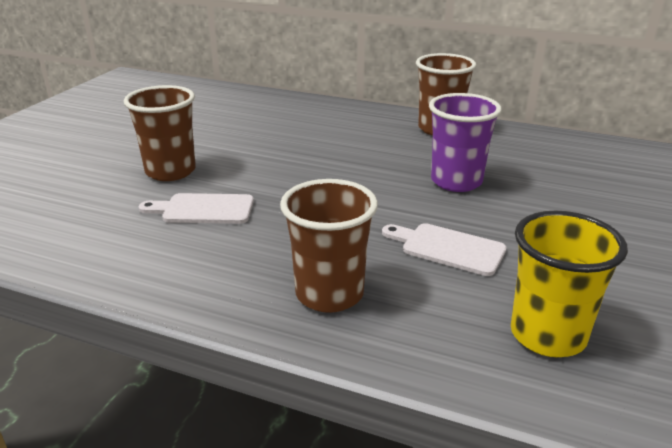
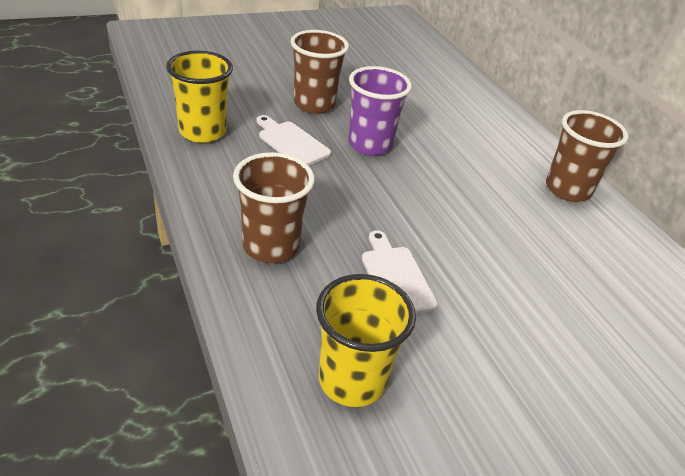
camera: 40 degrees right, 10 degrees up
purple cup [429,93,502,192] -> purple cup moved to [348,66,412,156]
none -> yellow cup [166,51,233,143]

